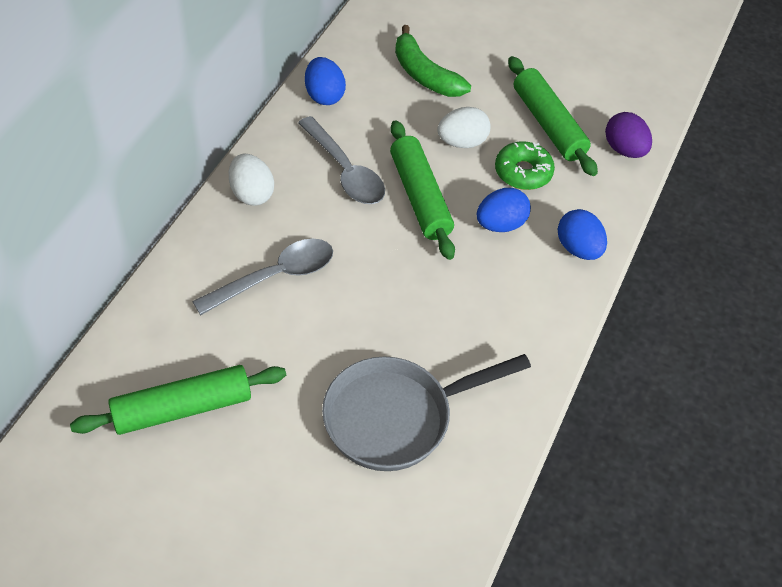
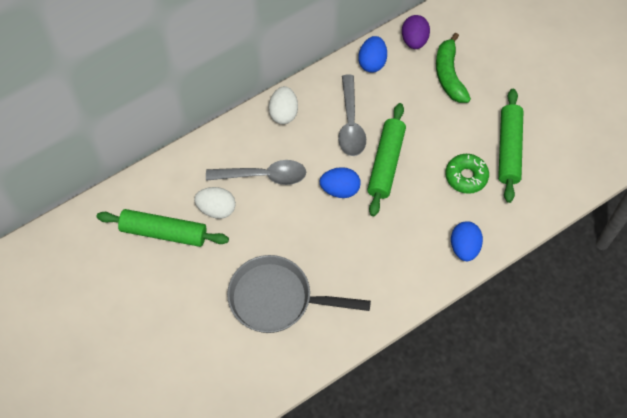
camera: 35 degrees right, 10 degrees up
white egg [437,107,491,148] -> white egg moved to [194,187,236,219]
blue egg [477,188,531,232] -> blue egg moved to [319,167,361,198]
purple egg [605,112,652,158] -> purple egg moved to [402,15,430,49]

